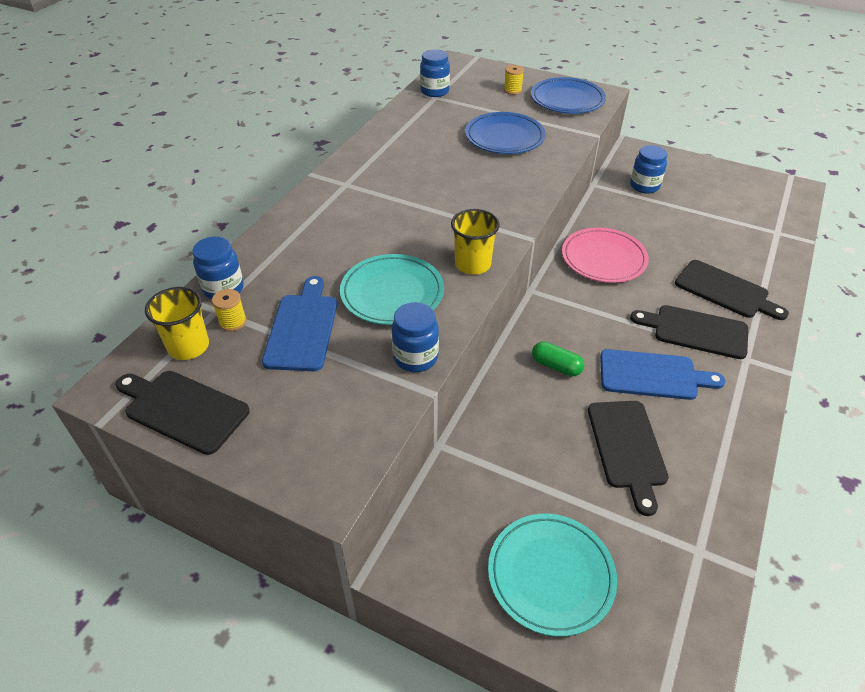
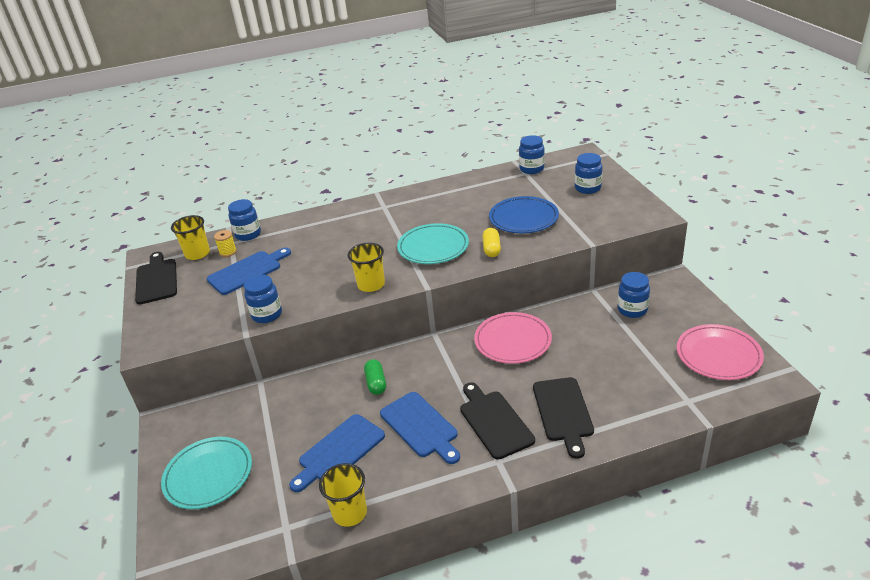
camera: 50 degrees right, 10 degrees down
turquoise plate [340,254,444,325] -> turquoise plate moved to [397,223,469,264]
yellow spool [504,65,524,95] -> blue jar [575,153,602,194]
blue plate [531,77,606,114] -> none
black cutting board [588,401,669,516] -> blue cutting board [289,414,385,492]
none -> yellow cup [319,463,367,527]
none -> yellow capsule [482,228,501,257]
none -> pink plate [677,324,764,380]

